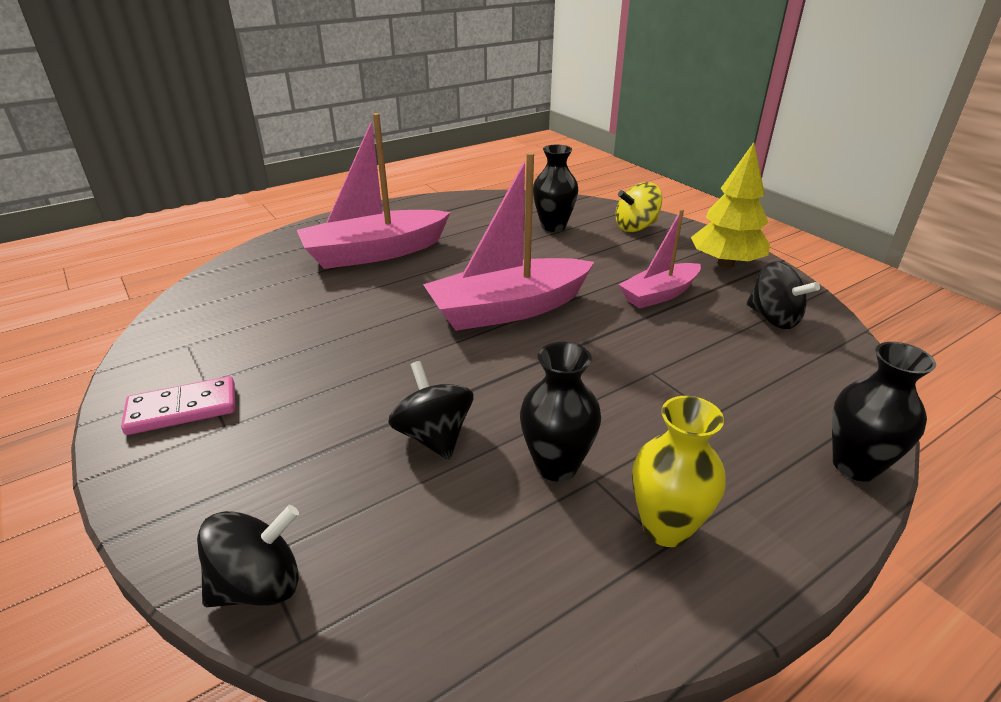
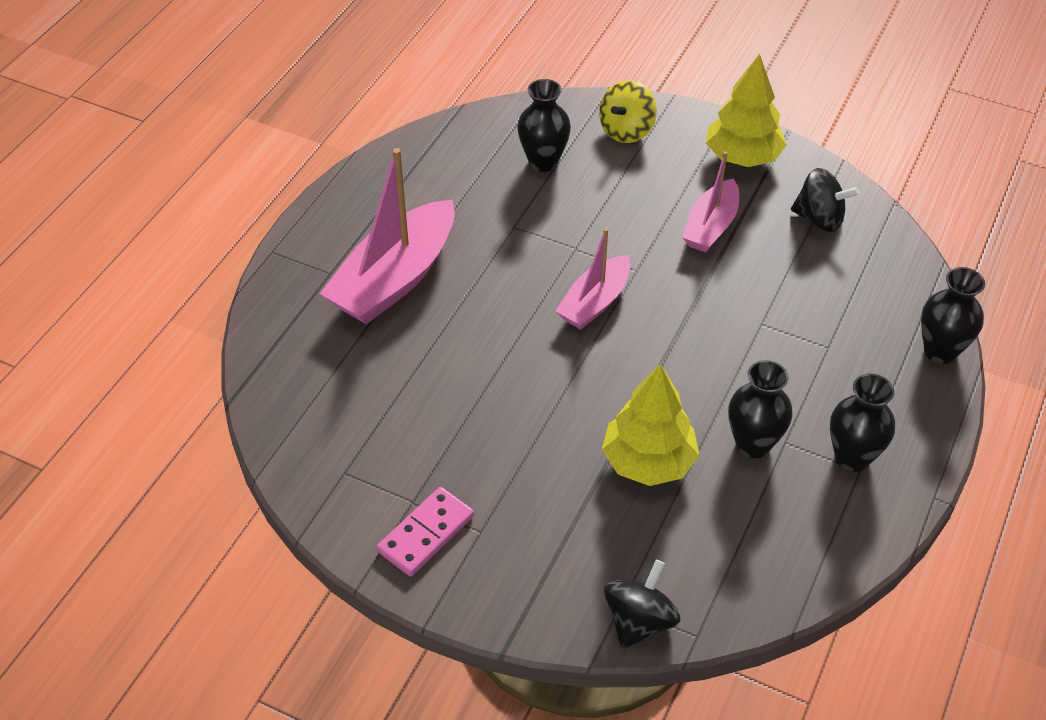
camera: 30 degrees left, 15 degrees up
black spinning top [388,361,473,460] -> yellow tree [602,364,699,486]
pink boat [423,152,594,331] -> pink boat [555,228,631,329], size x0.59
yellow vase [632,396,726,547] -> black vase [830,374,895,472]

